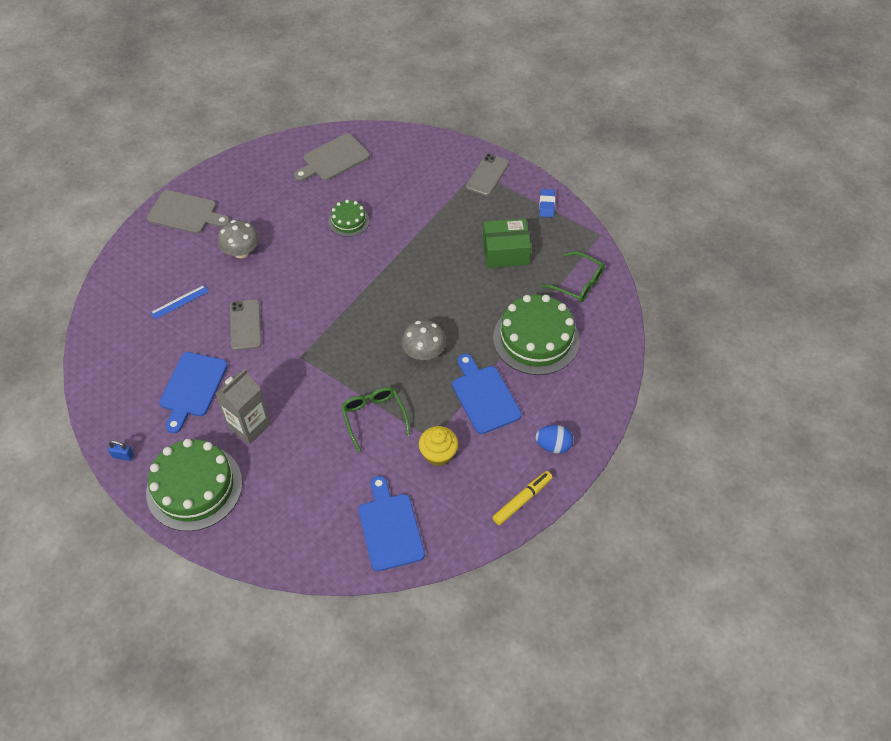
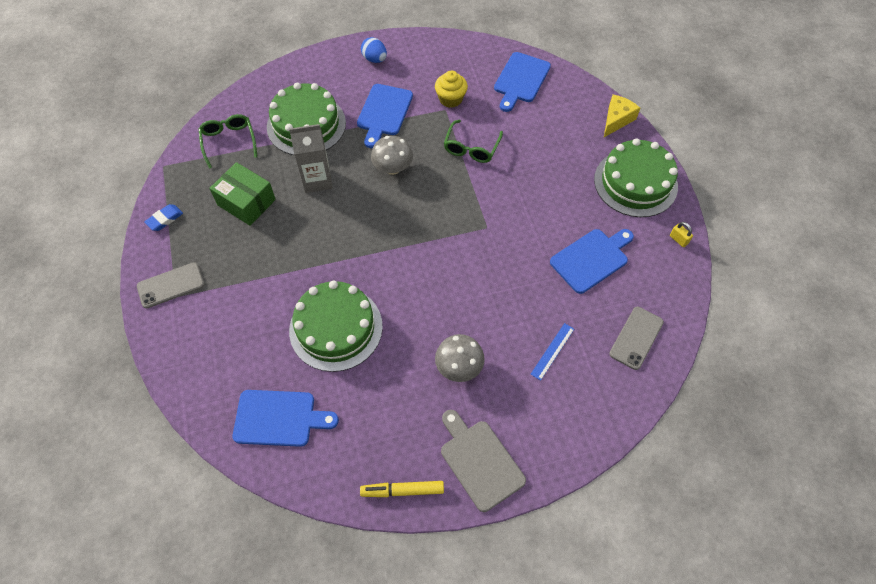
camera: 140 degrees left, 5 degrees up
blue padlock [108,440,134,461] -> yellow padlock [670,222,693,247]
blue ruler [150,285,209,319] -> blue ruler turned 60 degrees counterclockwise [531,323,574,381]
grey carton [215,369,271,444] -> grey carton moved to [289,124,333,193]
grey phone [230,299,262,350] -> grey phone moved to [609,307,664,370]
grey cutting board [294,133,370,181] -> blue cutting board [233,390,339,447]
green cake [328,200,369,237] -> green cake [289,281,383,372], size x1.95
yellow marker [492,471,552,525] -> yellow marker moved to [360,481,444,497]
none -> yellow cheese [604,94,640,137]

